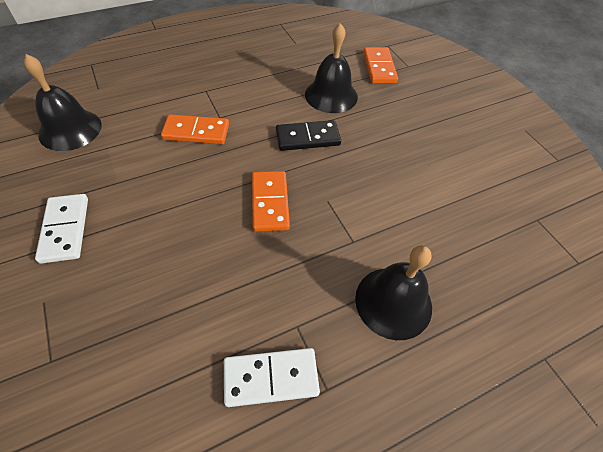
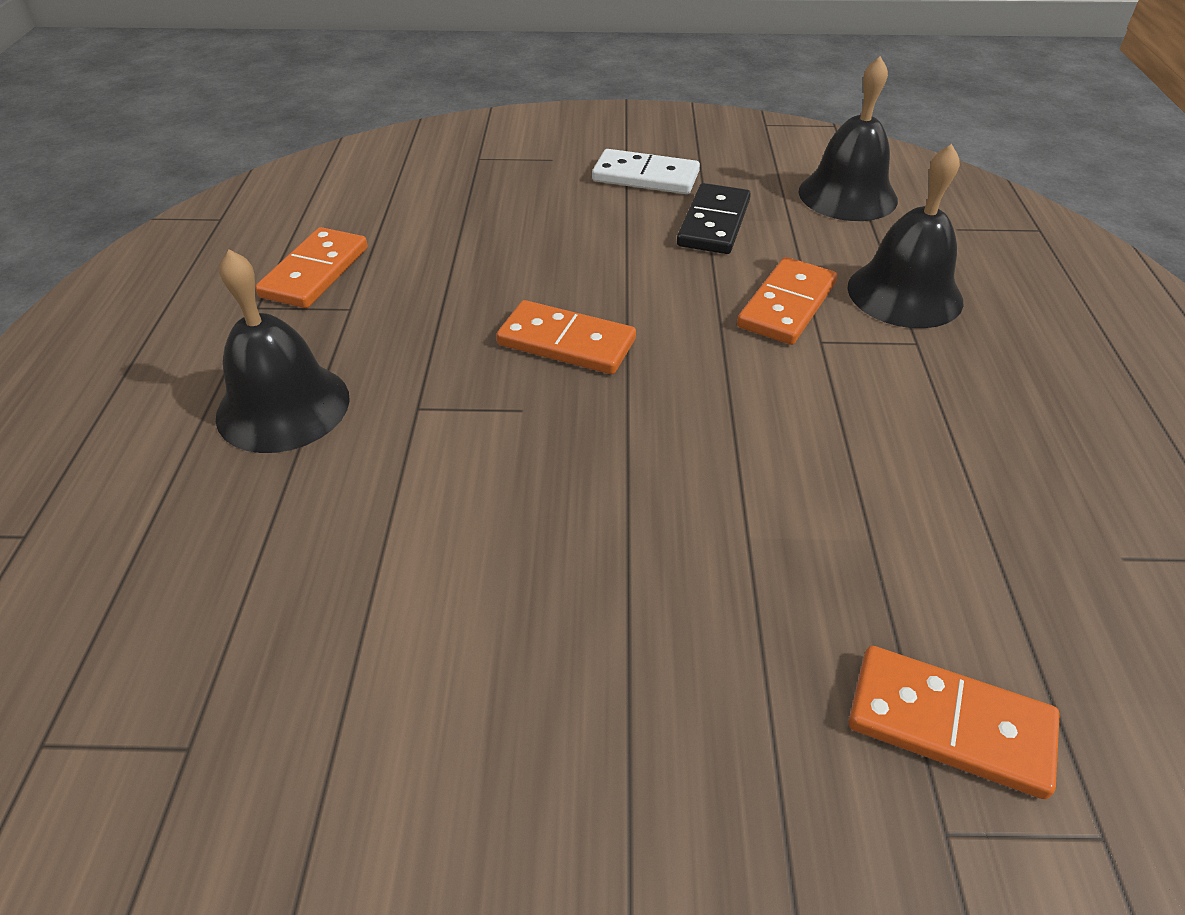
camera: 120 degrees right, 10 degrees down
white domino [224,348,320,407] -> orange domino [255,227,368,308]
black domino [276,120,341,151] -> black domino moved to [677,183,751,254]
black bell [305,23,358,113] -> black bell moved to [848,144,963,328]

